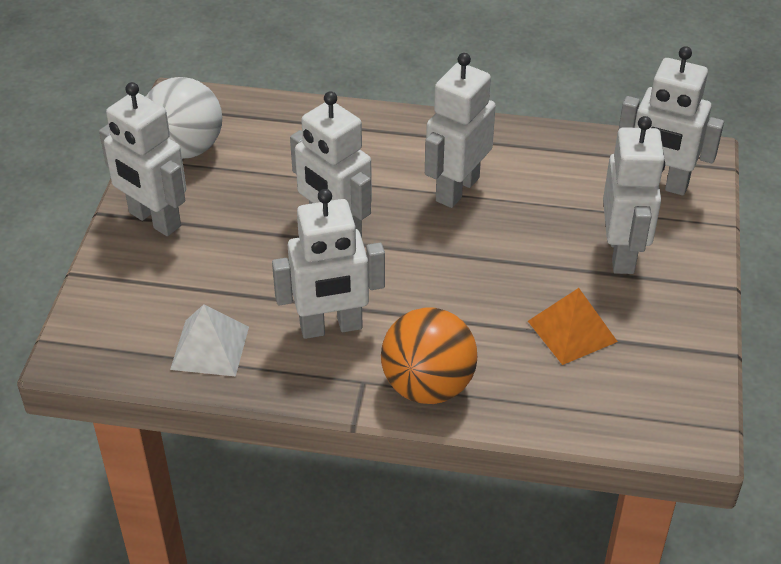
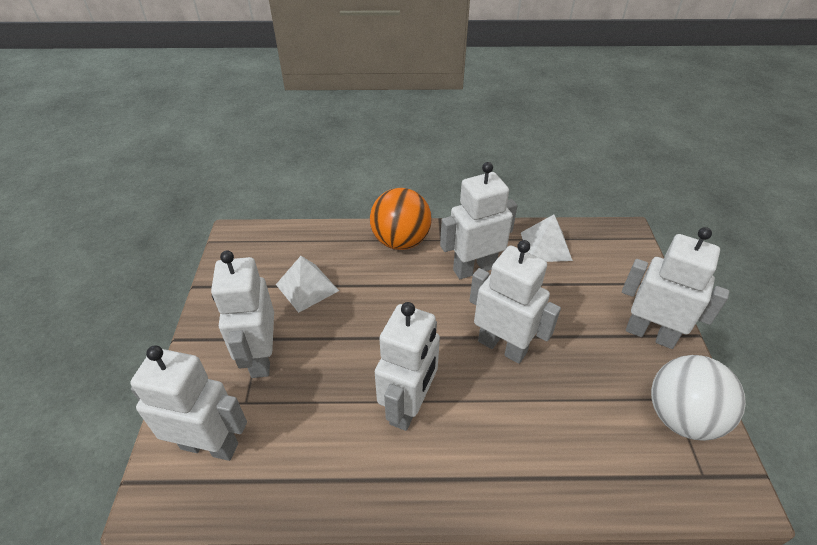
camera: 170 degrees right, 0 degrees up
orange pyramid [528,288,618,365] -> white pyramid [276,256,339,313]

